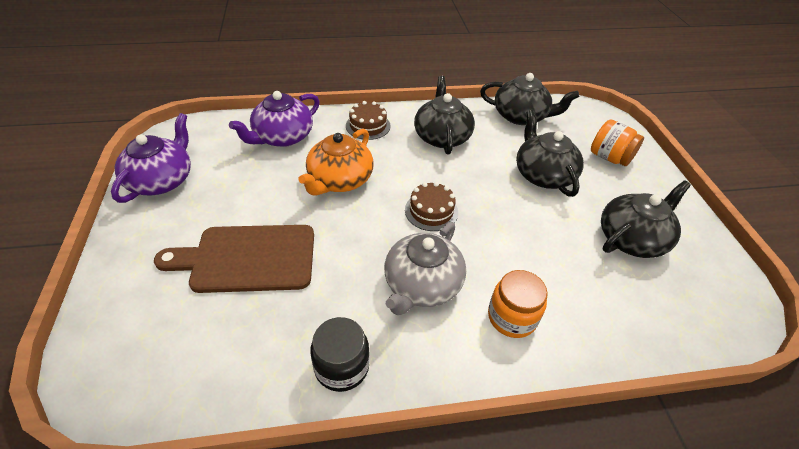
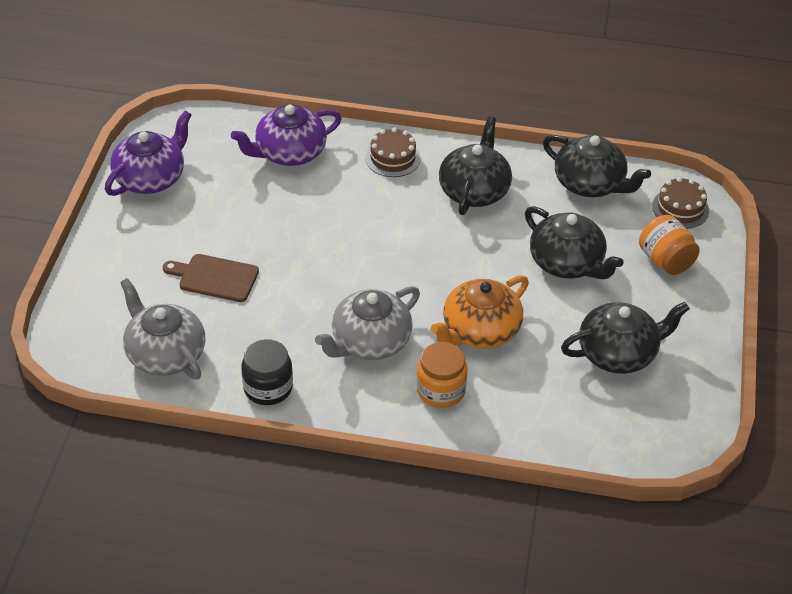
camera: 20 degrees right, 0 degrees up
brown cutting board [154,225,314,293] -> brown cutting board [163,254,259,302], size x0.62
orange teapot [299,129,373,196] -> orange teapot moved to [431,275,529,349]
brown cake [405,182,458,231] -> brown cake moved to [652,177,709,229]
black teapot [516,110,584,197] -> black teapot turned 135 degrees clockwise [525,206,624,279]
none -> grey teapot [120,278,205,380]

